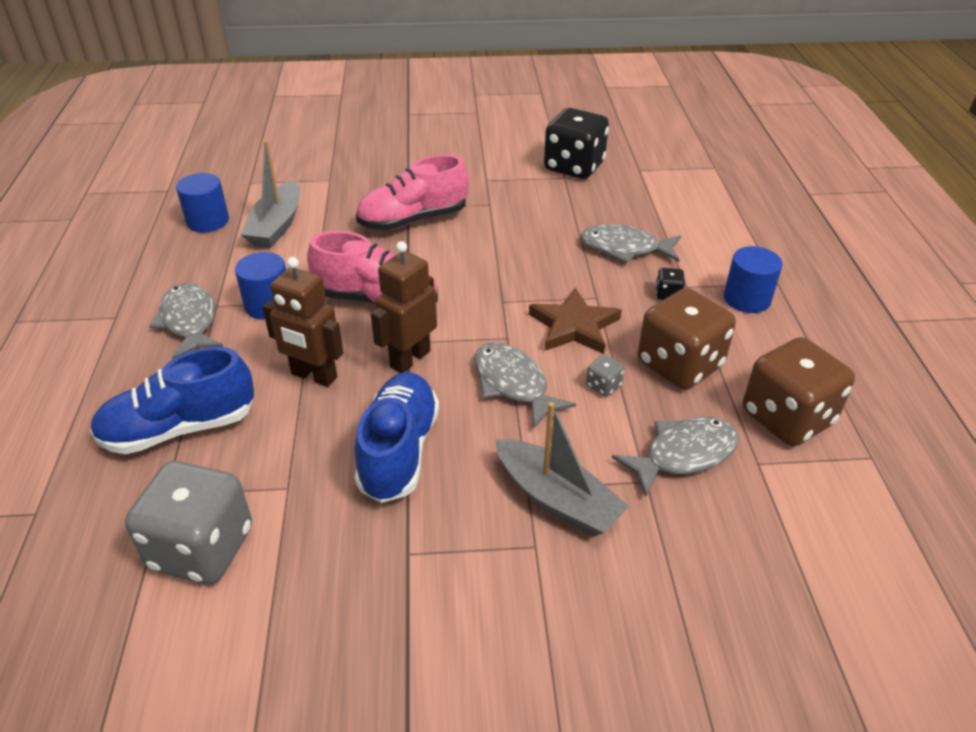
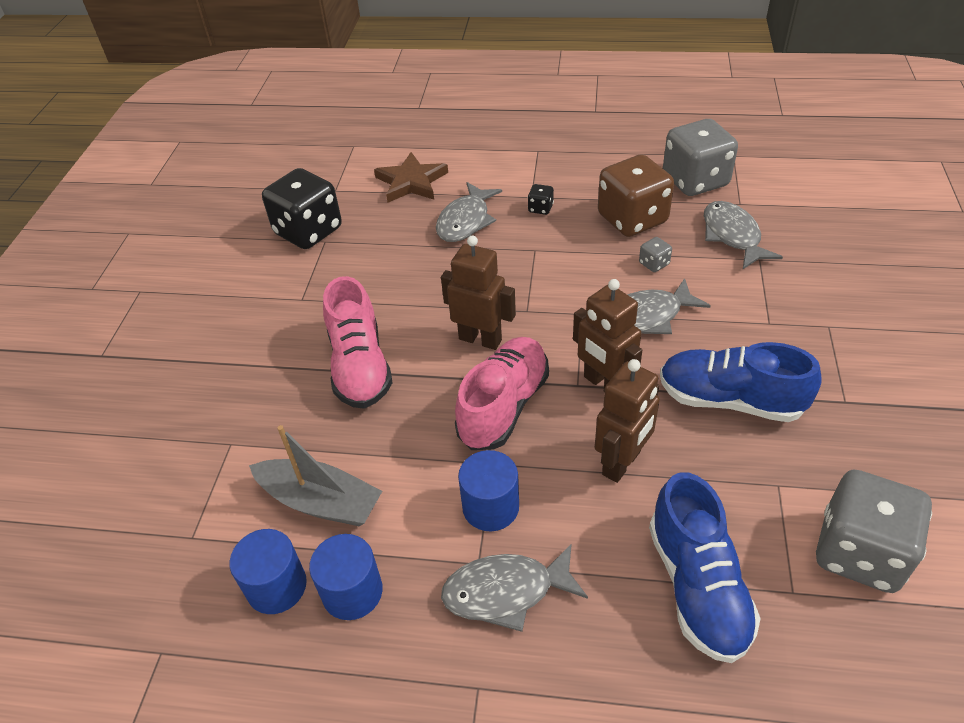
camera: 75 degrees left, 5 degrees up
grey boat [495,402,629,536] -> none
brown star [529,287,622,354] -> brown star moved to [374,152,448,203]
blue cylinder [724,246,783,313] -> blue cylinder moved to [309,534,383,620]
brown dice [743,337,855,446] -> grey dice [663,119,738,196]
none -> brown robot [441,235,516,350]

